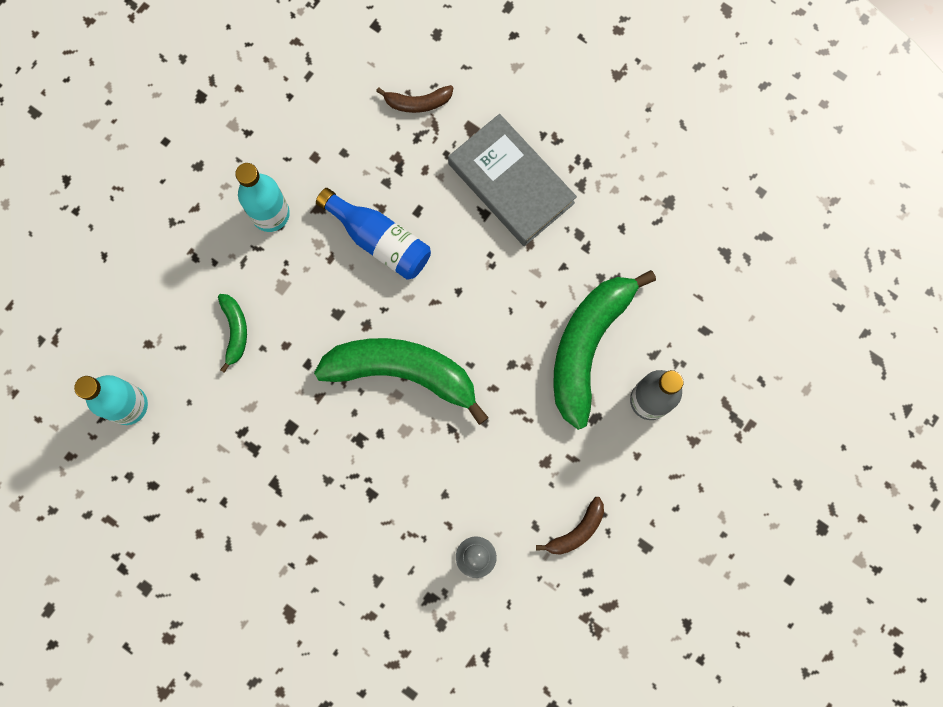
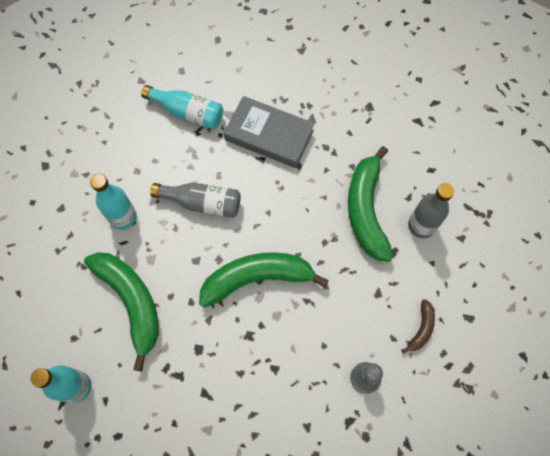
camera: 25 degrees left, 10 degrees down
green banana [218,294,247,373] -> green banana [84,252,159,371], size x2.19
blue bottle [316,188,431,280] -> grey bottle [150,183,241,218]
brown banana [376,85,453,113] -> turquoise bottle [141,85,223,129]

